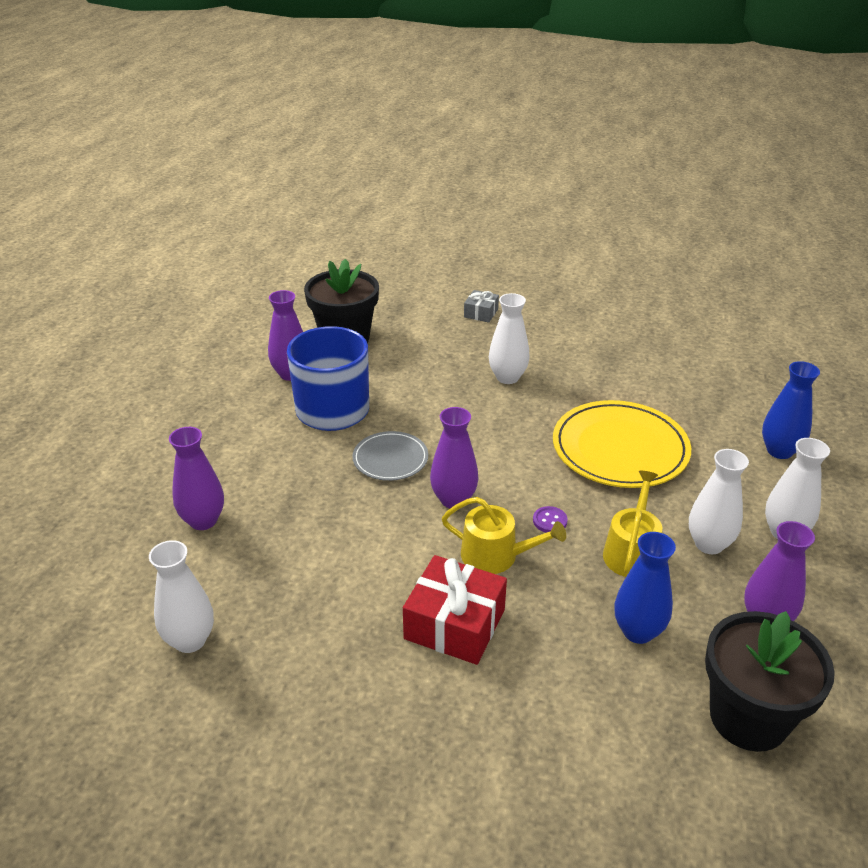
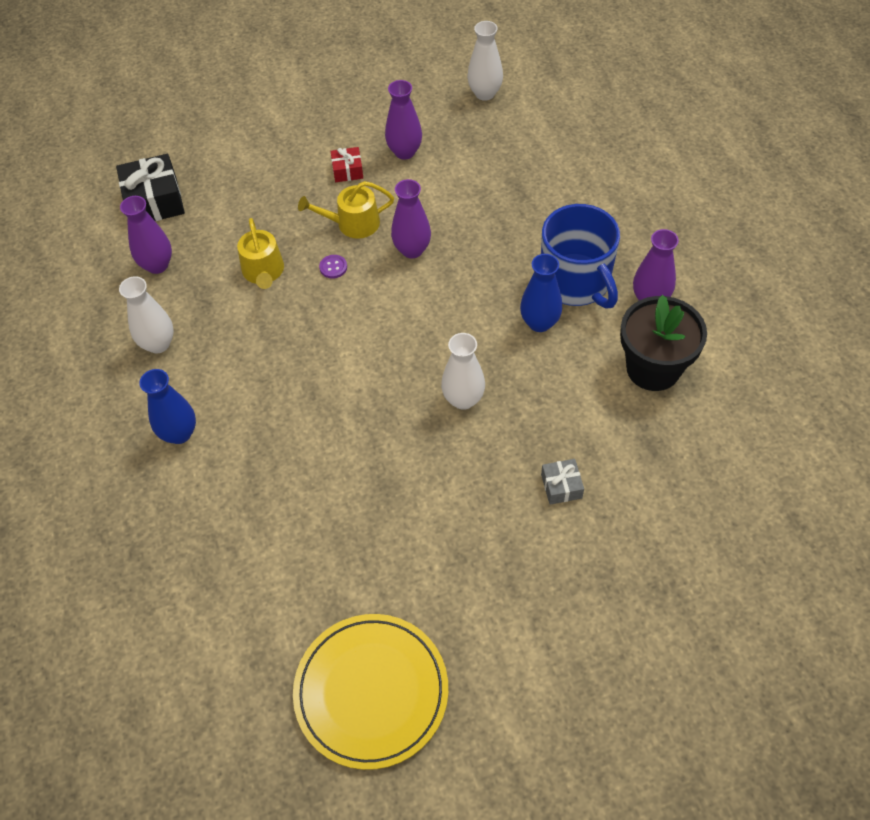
camera: 150 degrees right, 20 degrees up
purple vase [169,427,224,530] -> purple vase moved to [385,80,422,160]
grey plate [352,431,428,481] -> none
red gift [403,555,507,665] -> red gift [330,147,363,182], size x0.53
yellow plate [553,400,691,488] -> yellow plate moved to [293,614,448,770]
blue vase [614,532,676,644] -> blue vase moved to [520,254,562,332]
white vase [689,449,749,554] -> none
black flower pot [705,611,835,752] -> black gift [116,154,185,221]

